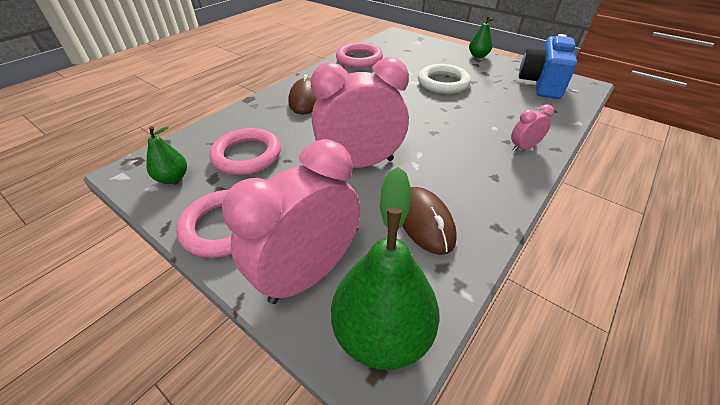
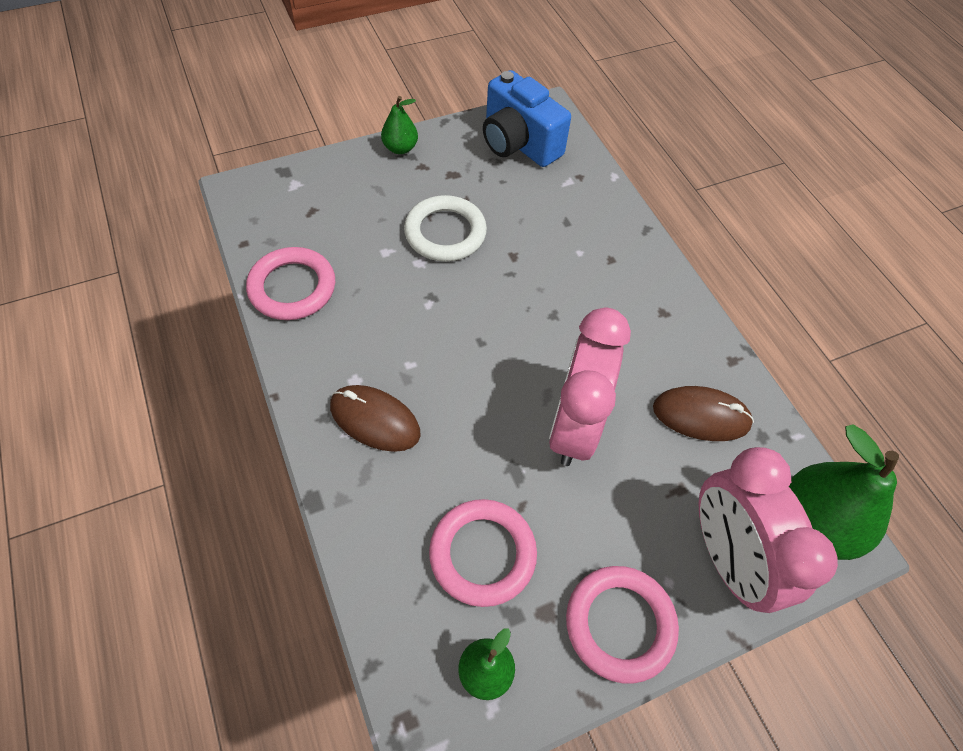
camera: 65 degrees left, 15 degrees up
pink clock [511,104,554,152] -> none

